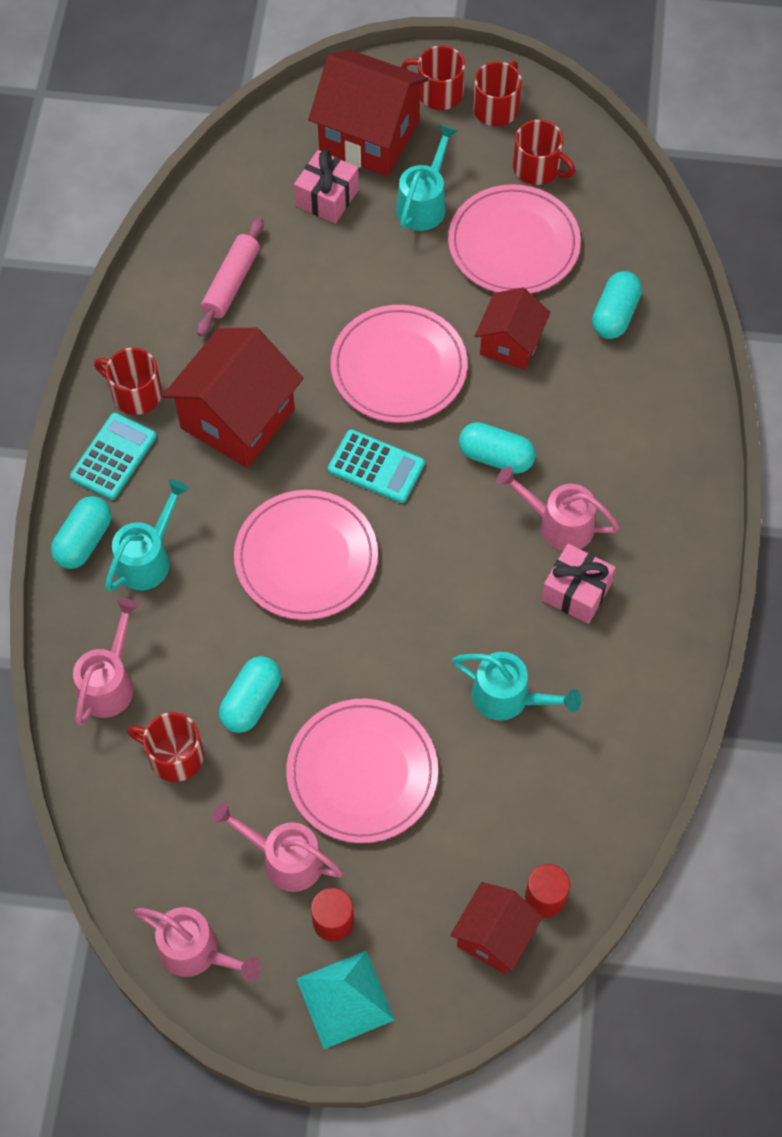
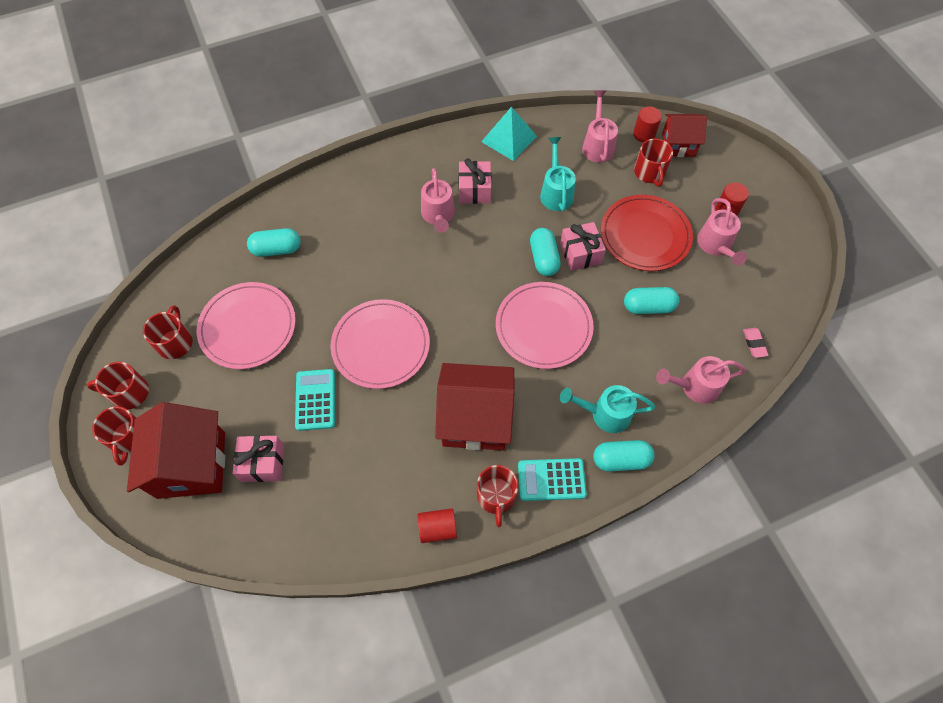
camera: 120 degrees left, 0 degrees up
red mug [127,712,204,782] -> red mug moved to [634,139,673,187]
pink watering can [134,907,261,982] -> pink watering can moved to [582,90,618,163]
pink rolling pin [197,217,264,336] -> none
pink plate [286,699,438,843] -> red plate [601,195,693,271]
turquoise pyramid [297,951,395,1049] -> turquoise pyramid moved to [481,107,537,161]
turquoise calculator [328,429,425,503] -> turquoise calculator moved to [295,369,335,431]
turquoise watering can [396,124,458,231] -> none
turquoise capsule [459,422,536,473] -> turquoise capsule moved to [530,228,561,276]
red house [475,288,551,370] -> none
none -> red cylinder [417,508,457,543]
none -> pink gift [560,222,606,271]
none -> pink eraser [743,328,769,358]

